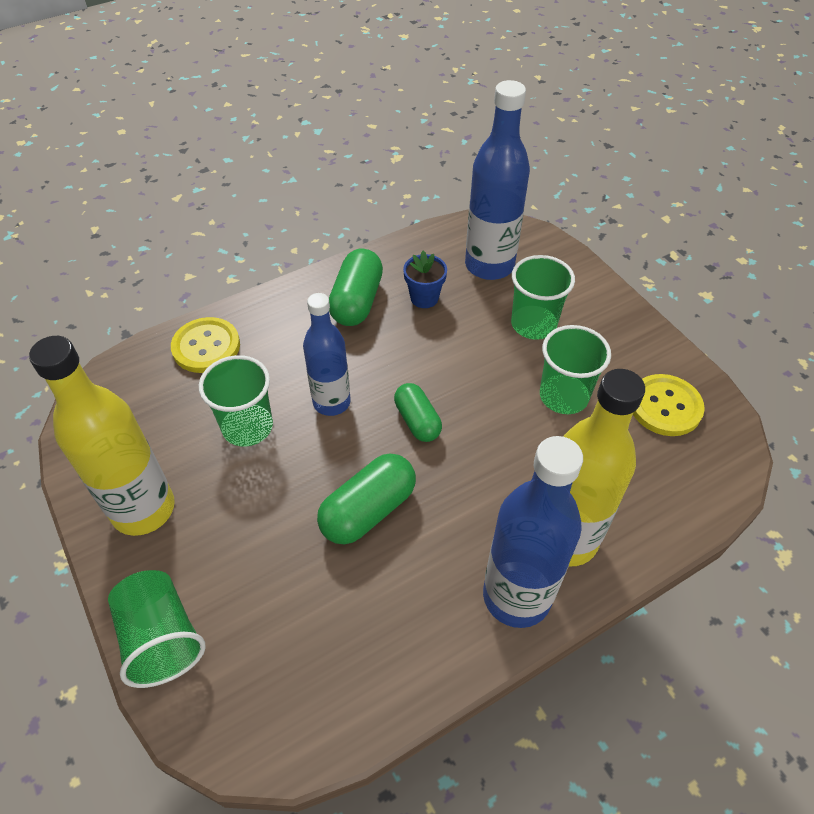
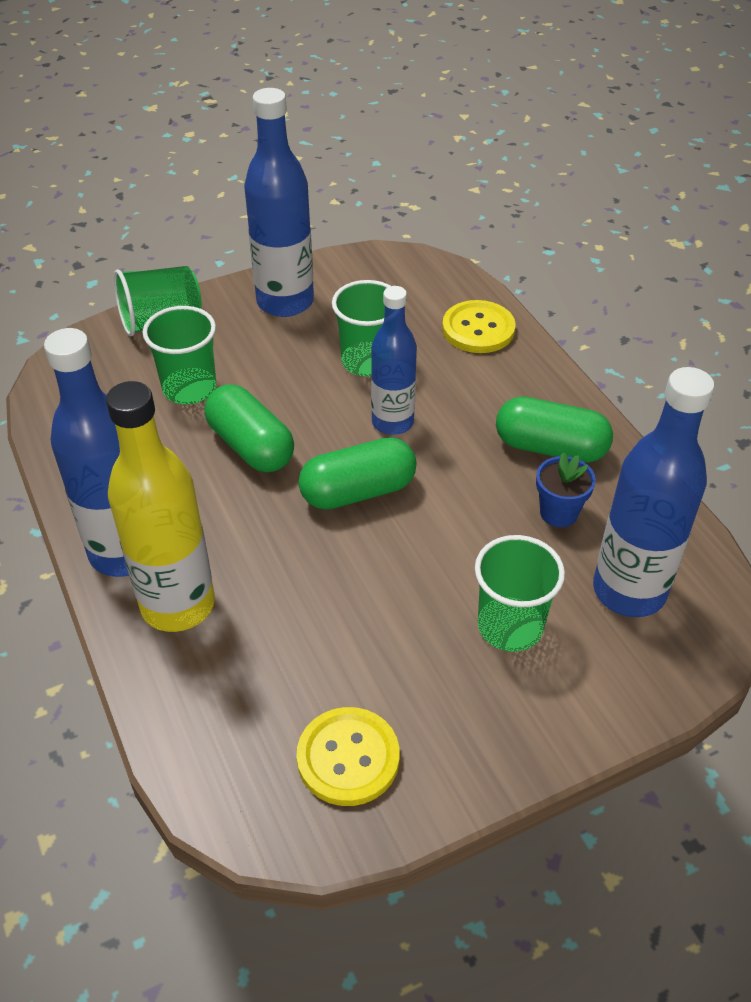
camera: 95 degrees right, 5 degrees down
yellow bottle [29,336,175,536] -> blue bottle [244,88,314,317]
green capsule [394,383,442,442] -> green capsule [298,437,416,510], size x1.51
green cup [540,325,611,414] -> green cup moved to [143,306,216,404]

